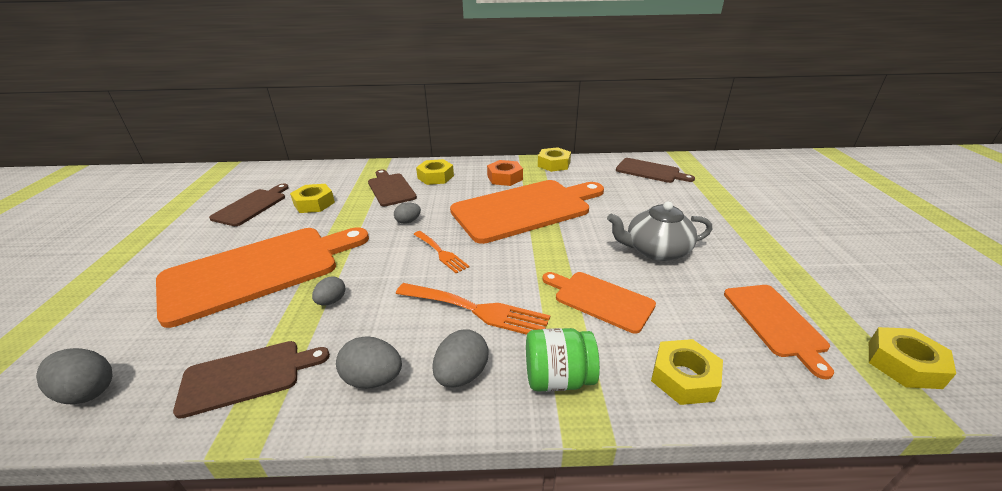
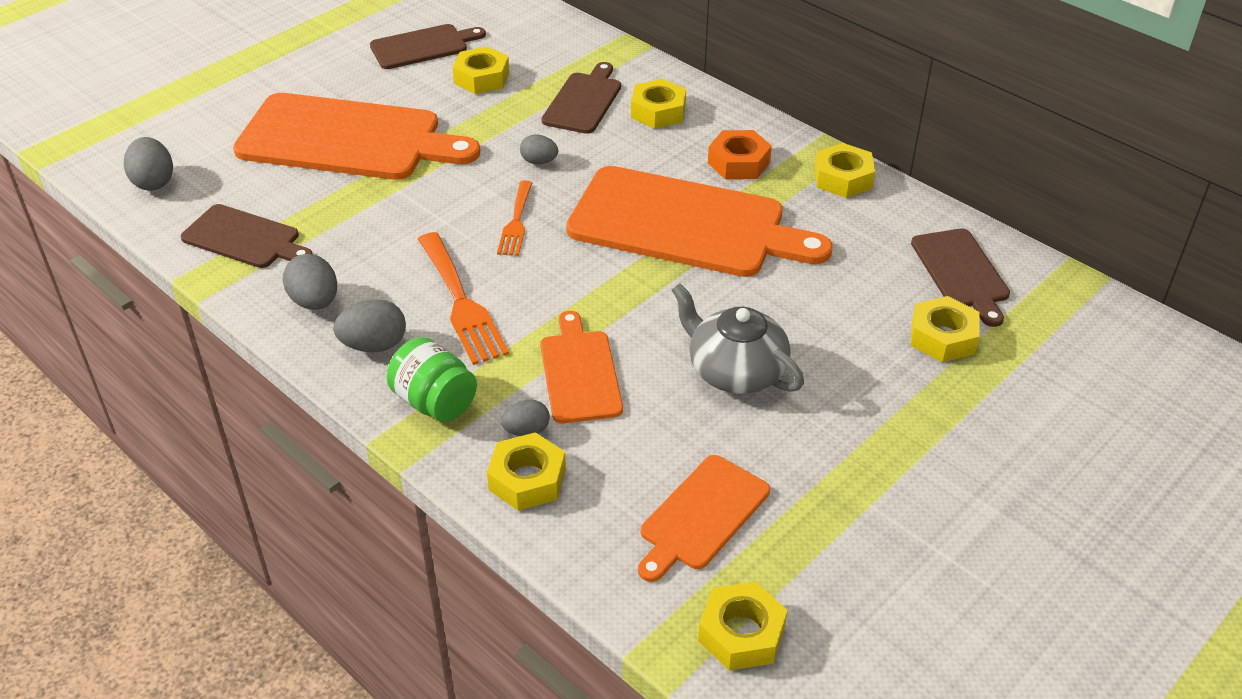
camera: 45 degrees right, 10 degrees up
grey egg [312,277,345,305] -> grey egg moved to [501,399,550,436]
none -> yellow nut [911,296,980,362]

